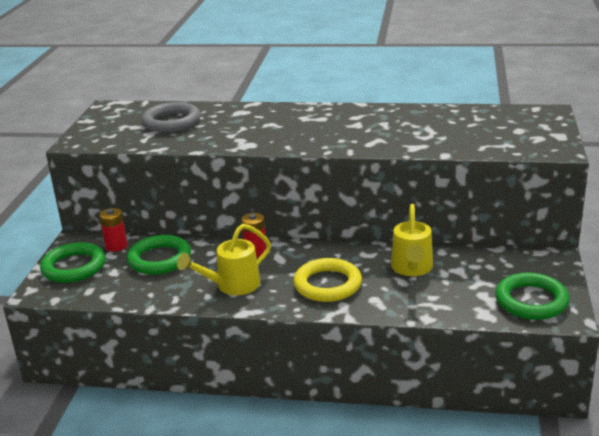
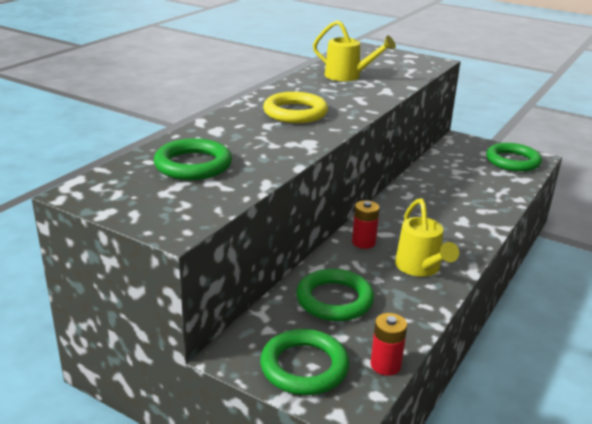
camera: 70 degrees left, 0 degrees up
red battery [99,208,127,252] -> red battery moved to [371,313,407,376]
grey ring [141,102,201,132] -> green ring [154,138,232,180]
yellow ring [294,258,362,302] -> yellow ring moved to [263,92,328,123]
yellow watering can [391,204,433,276] -> yellow watering can moved to [313,20,396,81]

